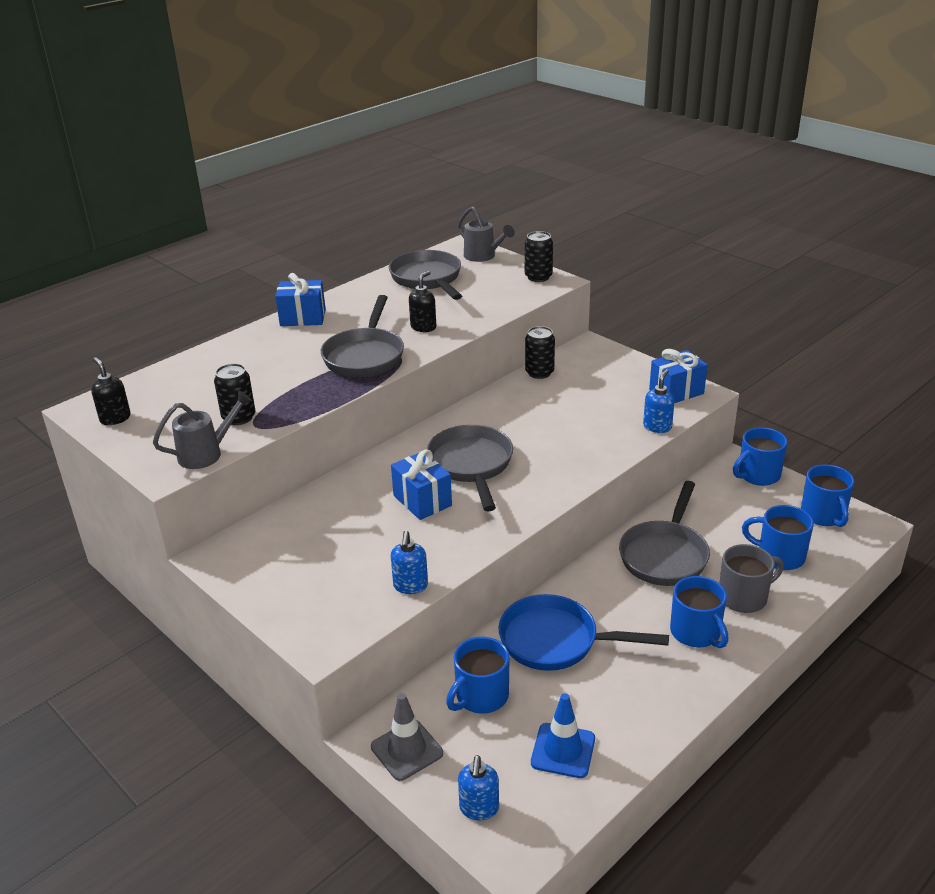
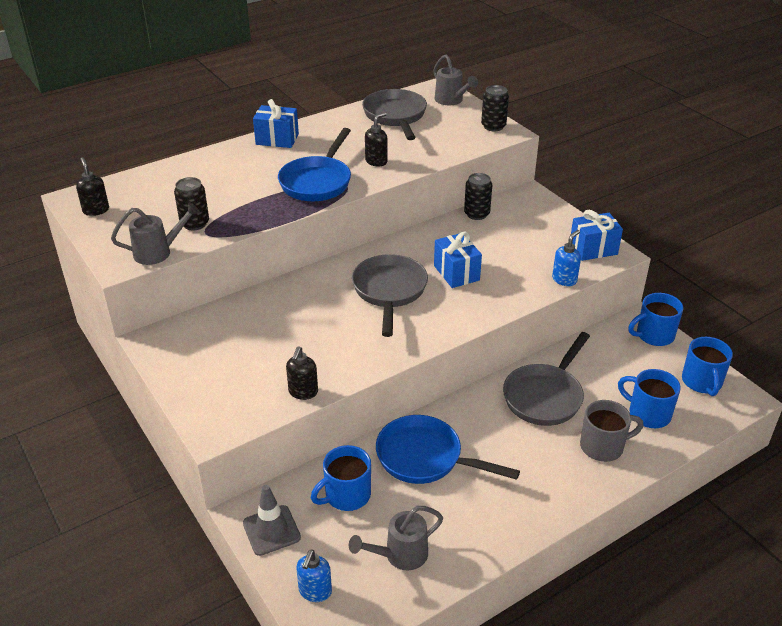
camera: 10 degrees right, 5 degrees up
grey pan [321,295,404,377] -> blue pan [278,128,351,201]
blue gift [391,449,452,520] -> blue gift moved to [434,232,482,288]
blue soap dispenser [391,531,428,594] -> black soap dispenser [286,346,318,400]
blue traffic cone [531,693,595,778] -> grey watering can [349,506,443,570]
blue mug [670,576,729,648] -> none

